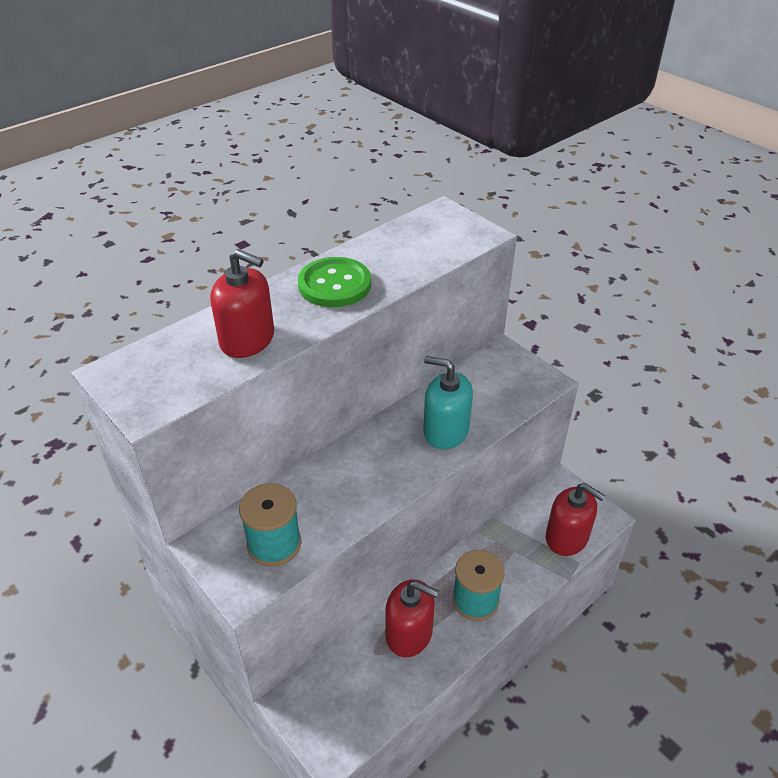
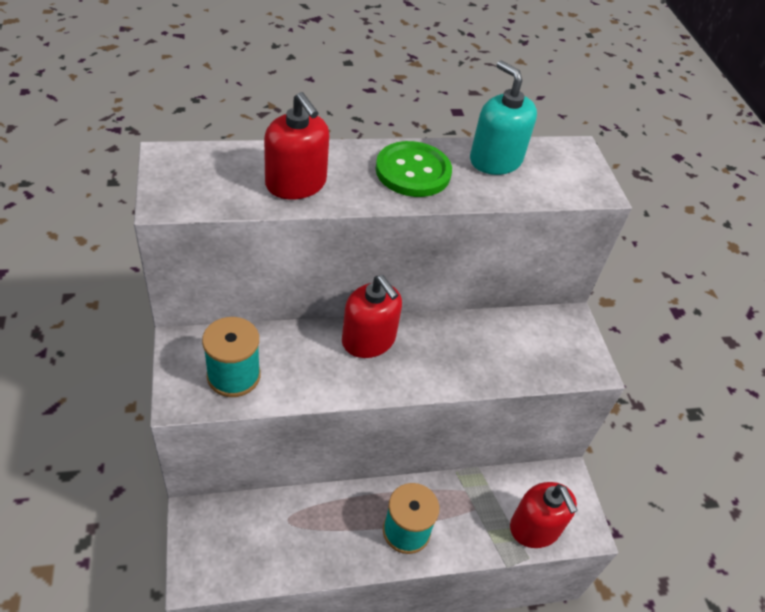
camera: 25 degrees right, 5 degrees up
red soap dispenser [385,579,439,657] -> red soap dispenser moved to [342,275,402,358]
turquoise soap dispenser [423,356,473,449] -> turquoise soap dispenser moved to [470,61,537,175]

